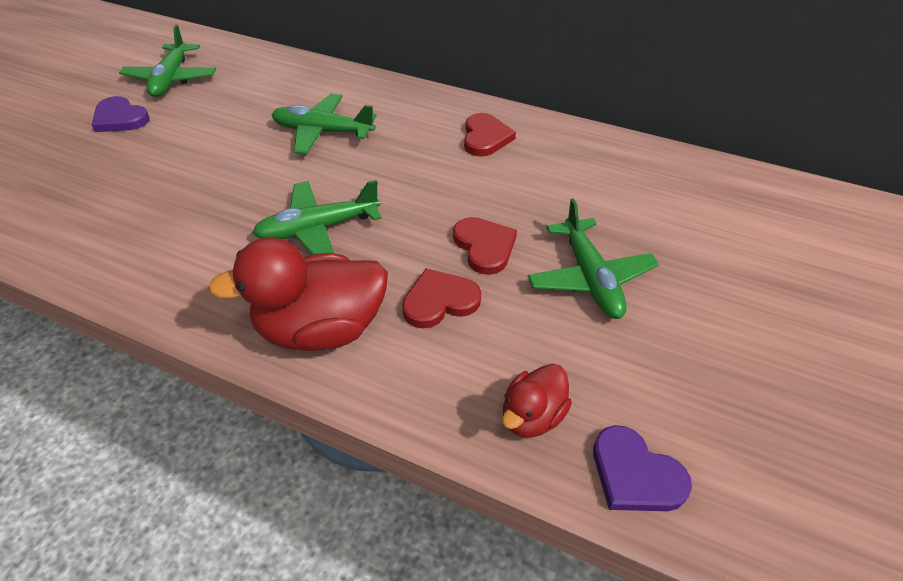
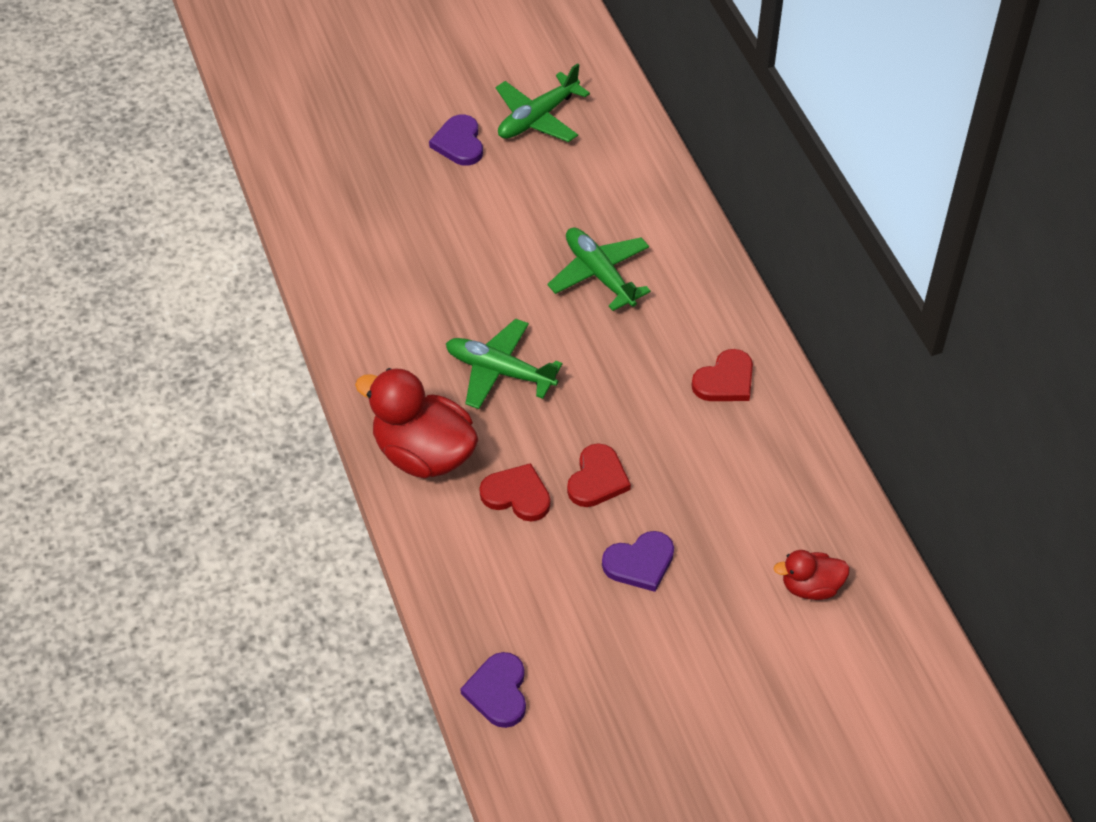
camera: 45 degrees right, 5 degrees up
red duck [502,364,572,438] -> red duck moved to [774,550,850,600]
green plane [528,198,659,319] -> purple heart [602,531,674,592]

